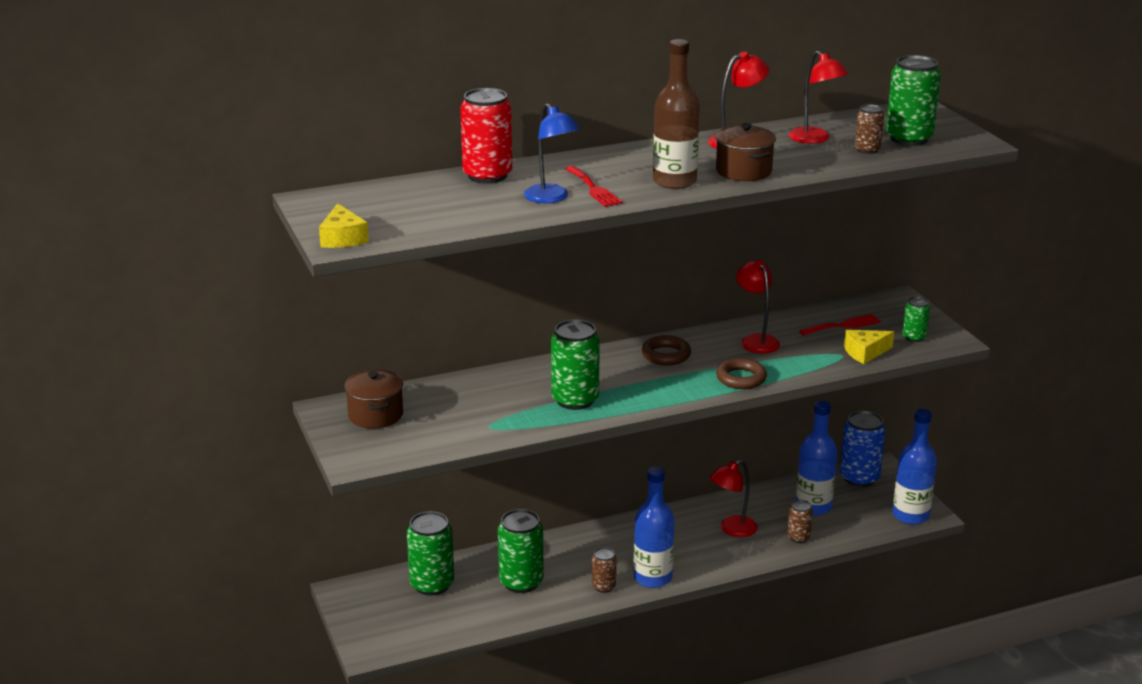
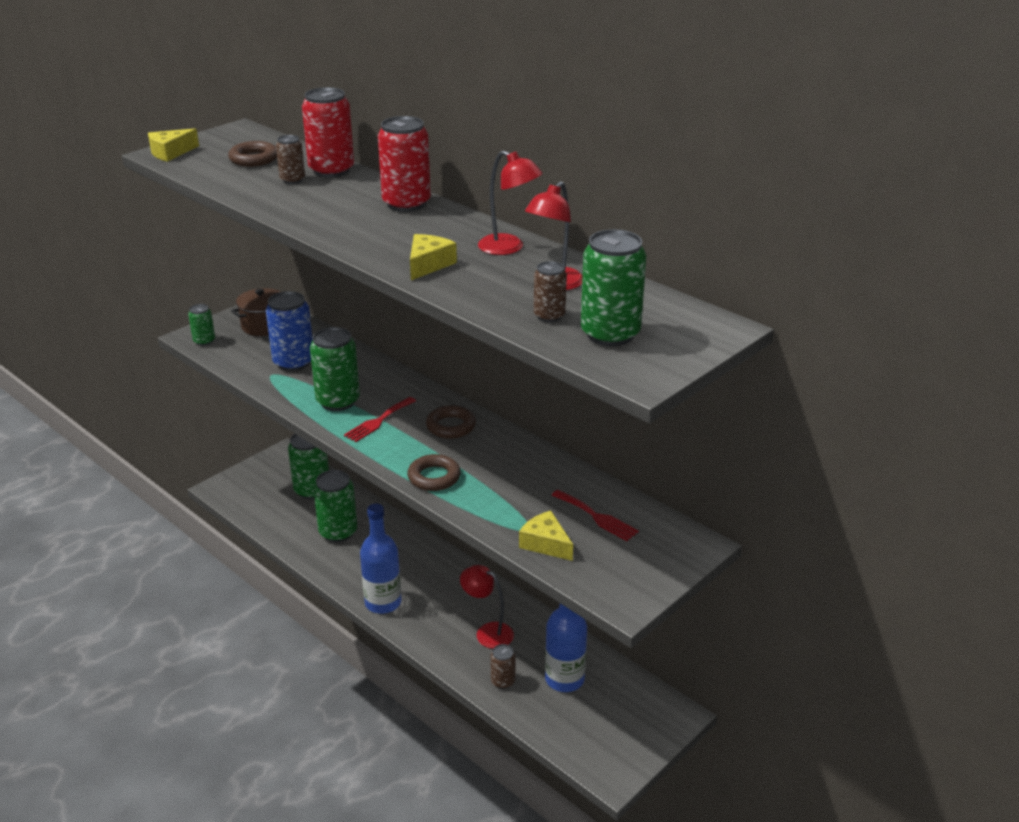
camera: 65 degrees right, 5 degrees up
blue lamp [524,103,580,203] -> none
red fork [565,166,623,207] -> red fork moved to [344,397,416,442]
brown can [592,547,616,593] -> brown can moved to [276,135,305,184]
brown bottle [653,39,700,189] -> none
brown pot [716,123,776,181] -> yellow cheese [410,234,457,280]
red lamp [736,260,780,353] -> none
blue can [840,411,886,487] -> blue can moved to [266,291,313,371]
blue bottle [893,409,937,525] -> none
green can [902,297,930,342] -> green can moved to [188,304,215,346]
none -> brown ring [228,141,277,167]
none -> red can [378,116,431,212]

